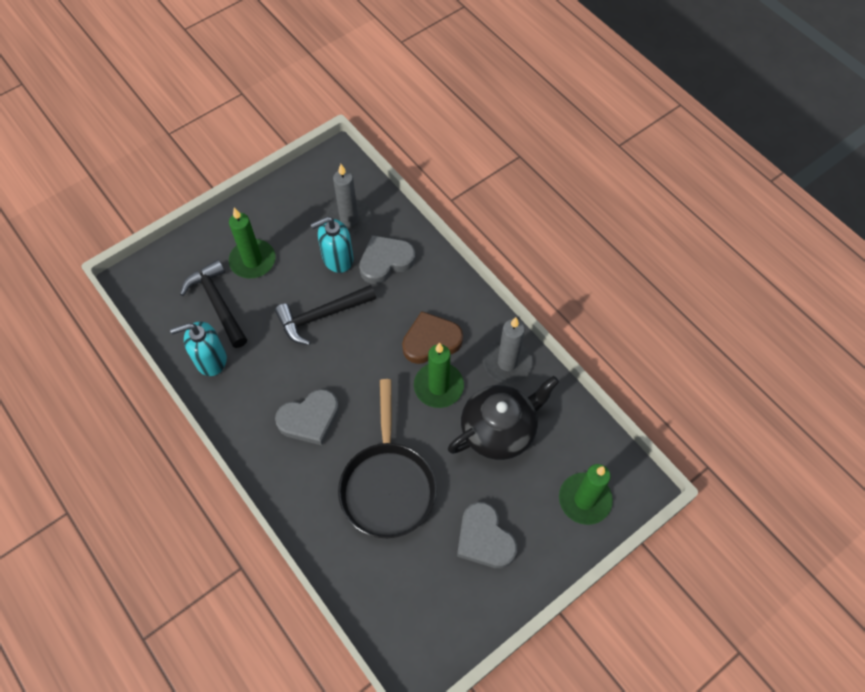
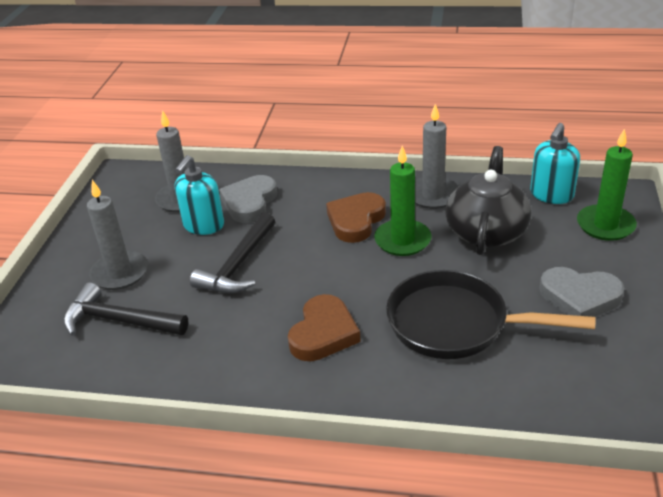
camera: 40 degrees left, 25 degrees down
turquoise soap dispenser [170,321,227,376] -> turquoise soap dispenser moved to [530,123,580,204]
green candle [229,208,275,279] -> grey candle [87,180,148,290]
grey heart [275,389,339,445] -> brown heart [288,294,361,361]
black pan [338,379,436,538] -> black pan turned 150 degrees clockwise [386,270,596,359]

